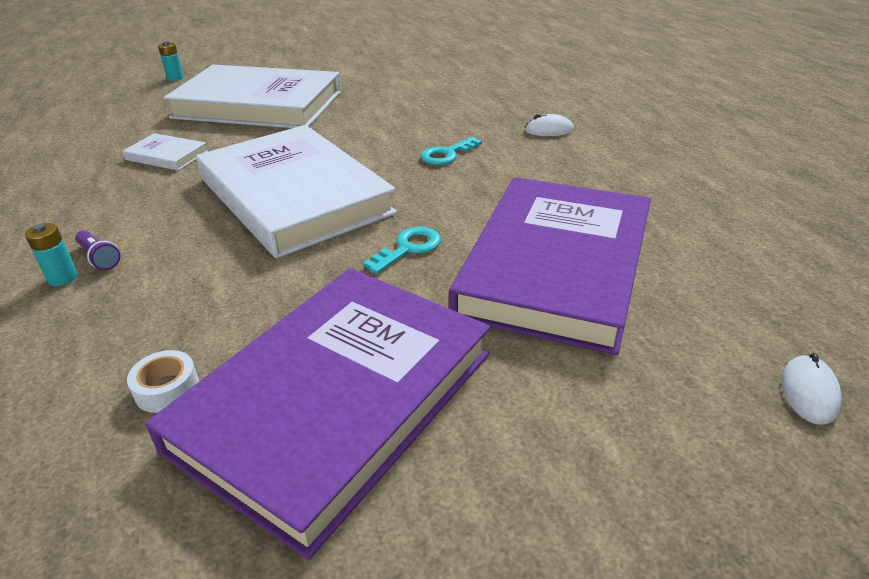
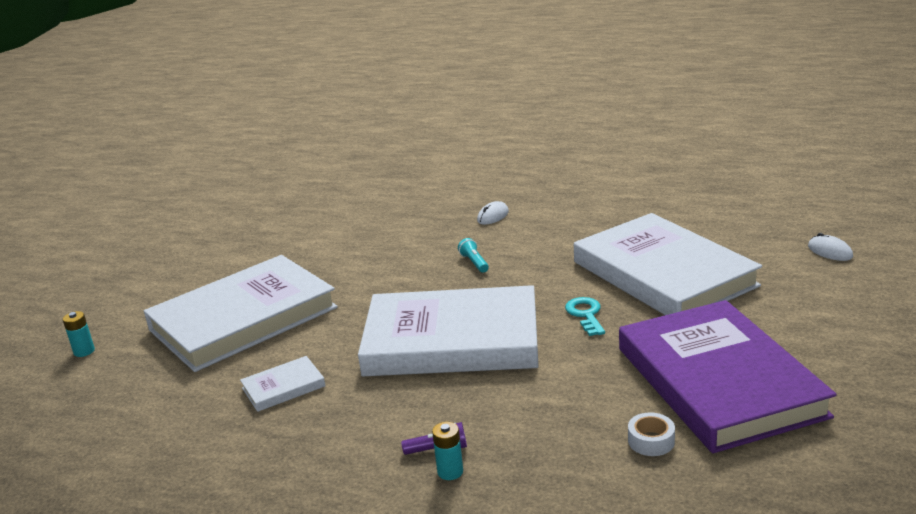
camera: 50 degrees left, 10 degrees down
turquoise key [421,136,482,165] -> turquoise flashlight [458,238,489,273]
purple book [449,177,651,355] -> white book [574,213,762,315]

